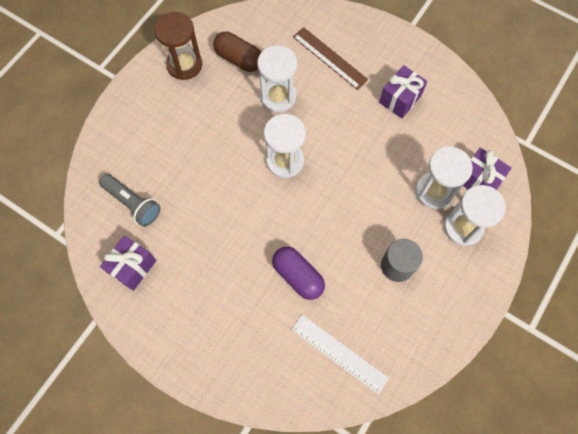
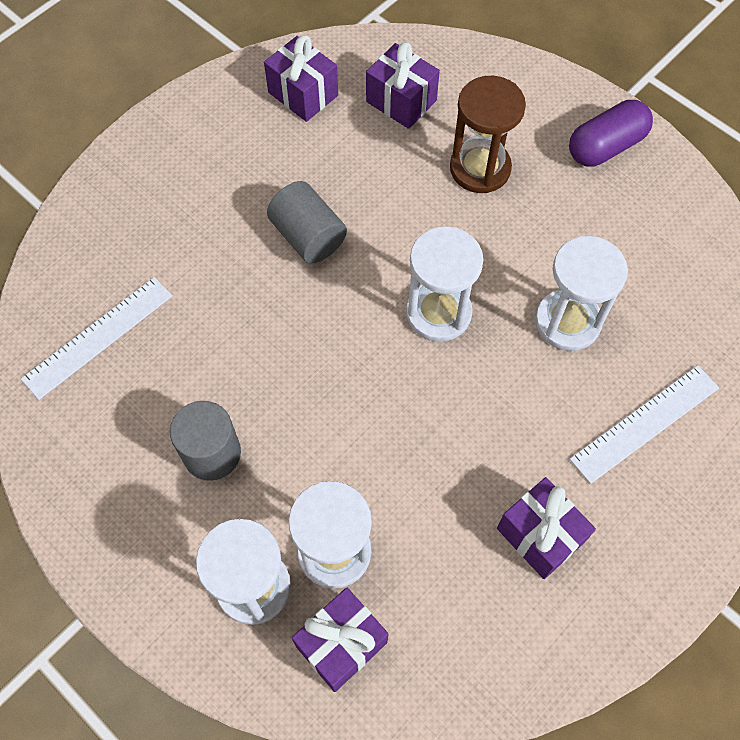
camera: 100 degrees right, 5 degrees down
grey flashlight [99,174,161,227] -> purple gift [366,42,440,129]
brown hourglass [154,12,202,80] -> brown hourglass moved to [450,76,526,193]
brown capsule [213,32,261,72] -> none
purple capsule [272,247,325,300] -> purple capsule moved to [569,100,653,167]
brown ruler [293,27,368,90] -> white ruler [570,365,719,484]
none -> grey cylinder [267,181,347,264]

